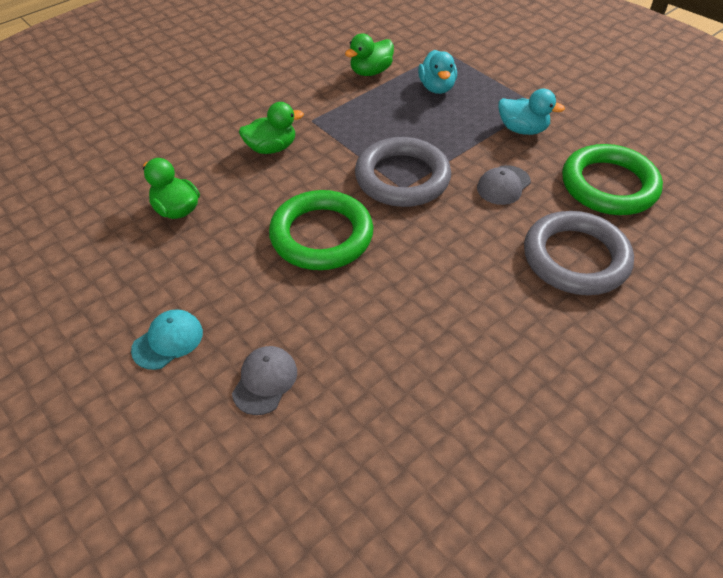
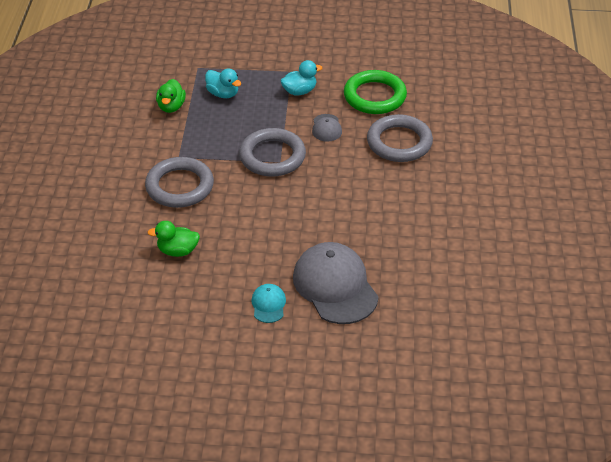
camera: 45 degrees left, 5 degrees down
grey cap [232,346,297,415] -> grey cap [293,242,379,324], size x2.18
green duck [239,102,304,154] -> grey ring [145,157,214,208]
green ring [269,190,373,270] -> none

